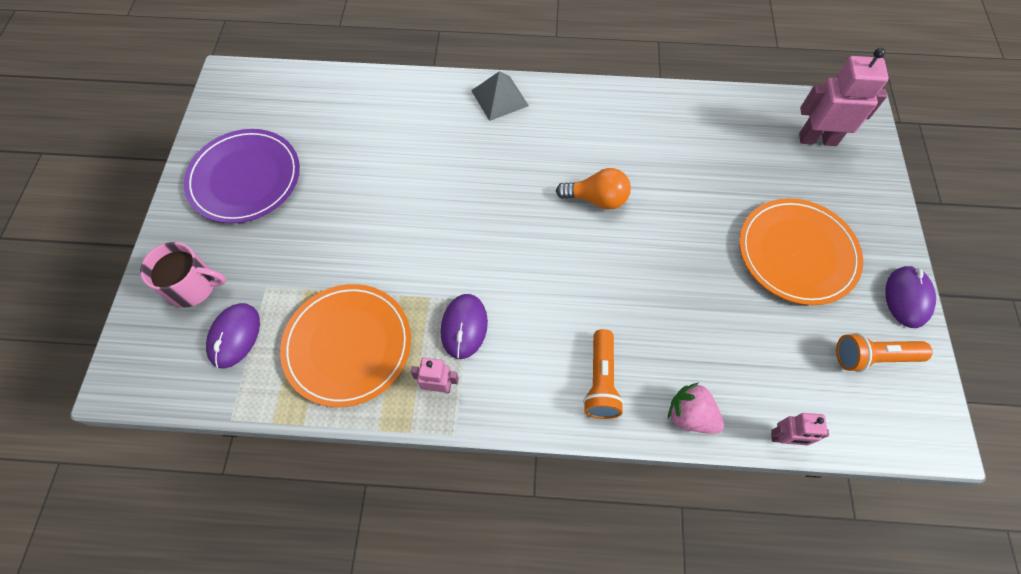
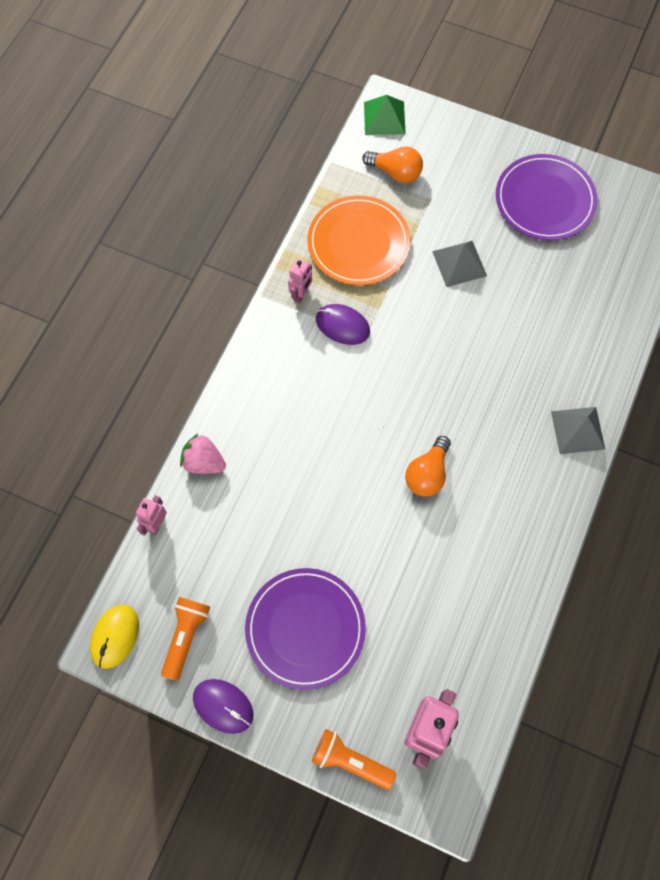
camera: 110 degrees right, 5 degrees up
pink mug [140,242,226,308] -> none
purple mouse [206,303,260,368] -> orange light bulb [362,147,423,183]
orange flashlight [583,329,624,419] -> orange flashlight moved to [312,729,396,790]
pink strawberry [668,382,724,434] -> pink strawberry turned 120 degrees counterclockwise [180,433,226,474]
orange plate [739,198,863,305] -> purple plate [245,568,366,690]
none -> yellow mouse [90,605,139,669]
none -> green pyramid [364,95,406,135]
none -> grey pyramid [432,241,487,287]

